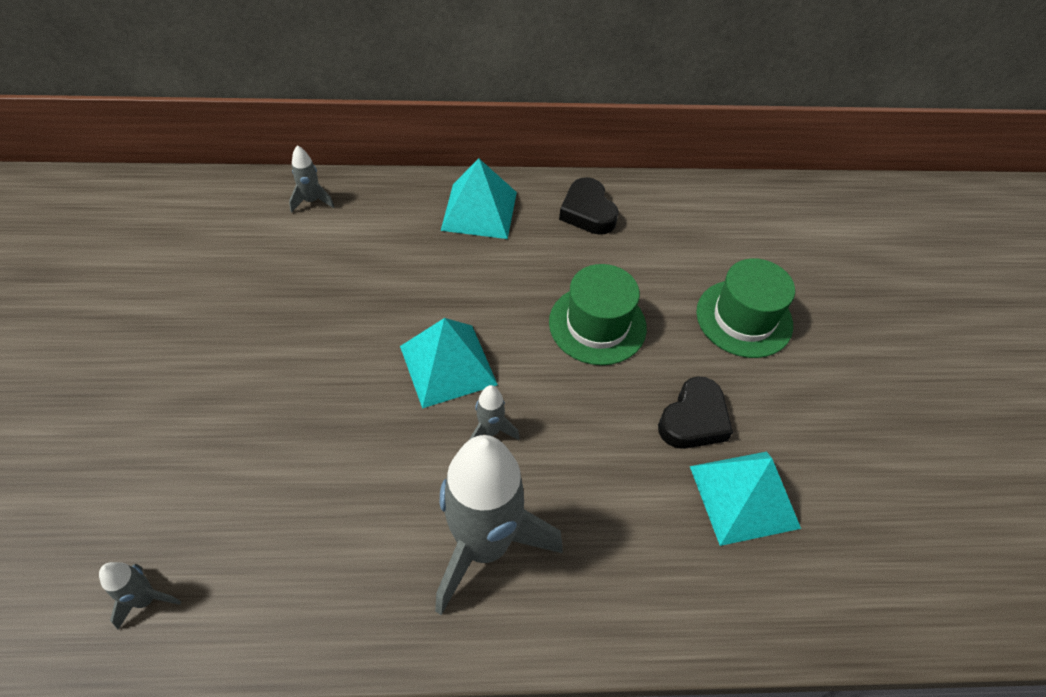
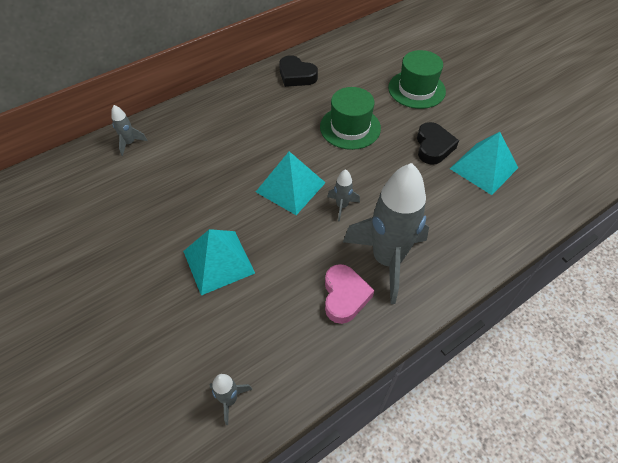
camera: 30 degrees left, 0 degrees up
turquoise pyramid [441,159,517,239] -> turquoise pyramid moved to [183,229,255,295]
none -> pink heart [325,264,374,324]

